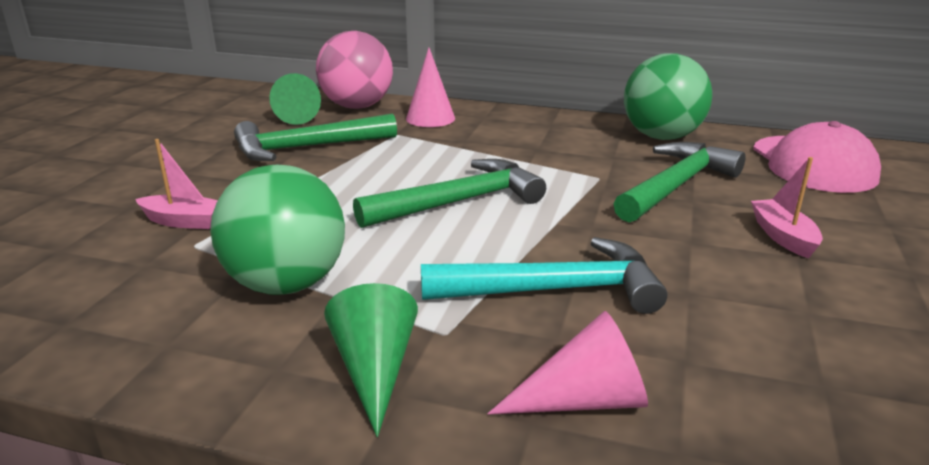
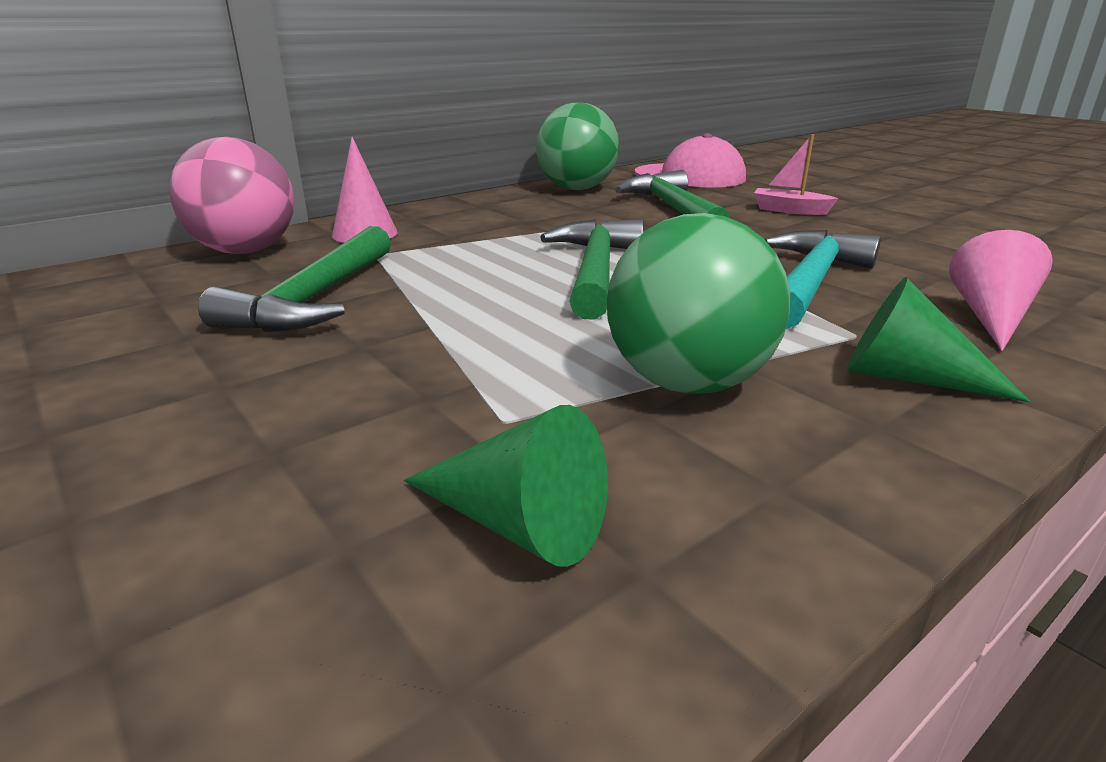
camera: 55 degrees left, 0 degrees up
pink boat [135,139,218,229] -> none
green cone [269,73,321,125] -> green cone moved to [404,405,608,567]

